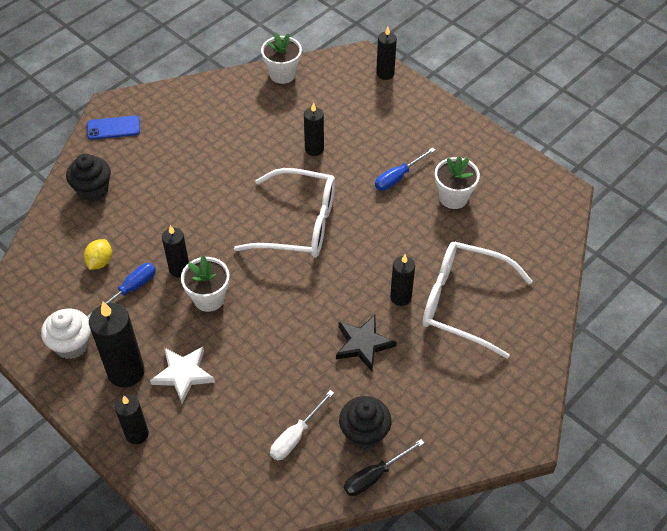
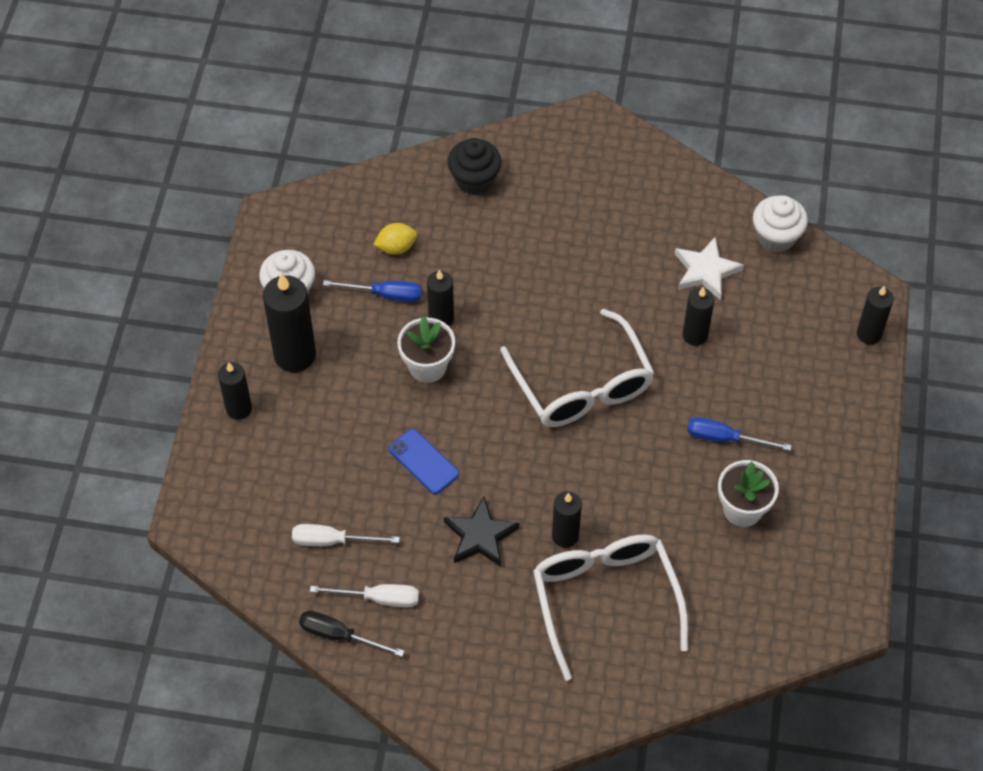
camera: 55 degrees right, 5 degrees up
blue phone [87,115,140,140] -> blue phone moved to [389,429,459,494]
white star [150,346,215,404] -> white star moved to [675,237,744,300]
white flower pot [261,33,302,84] -> white cupcake [753,195,808,253]
black cupcake [339,396,392,450] -> white screwdriver [310,584,419,607]

